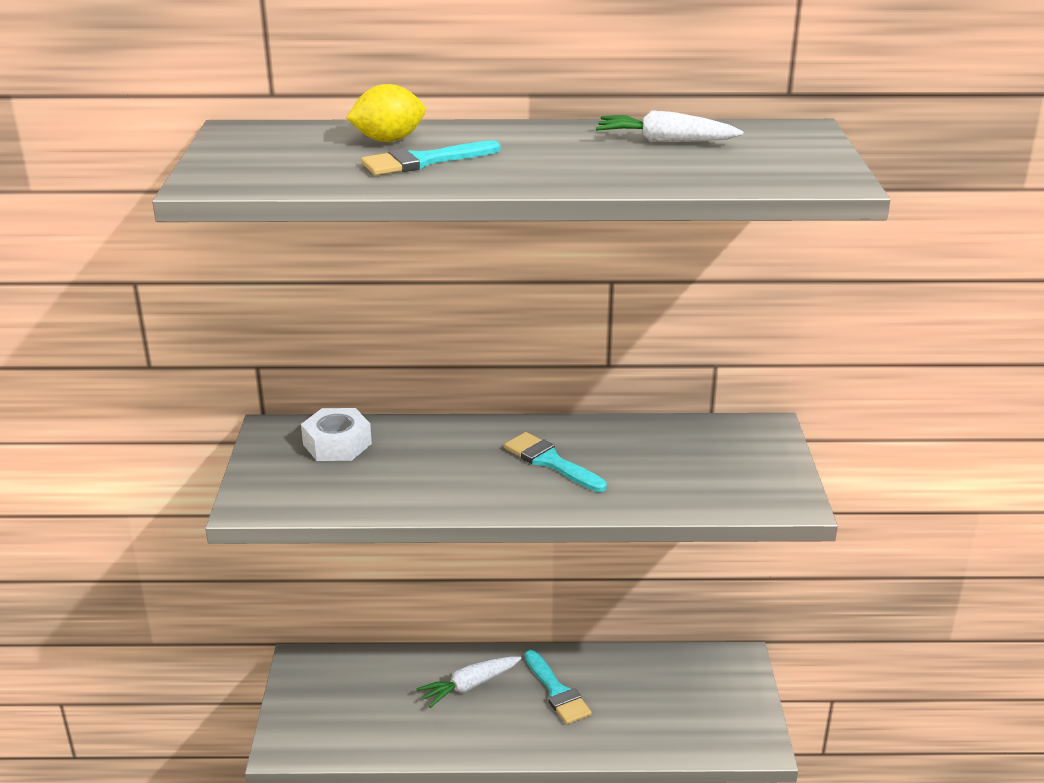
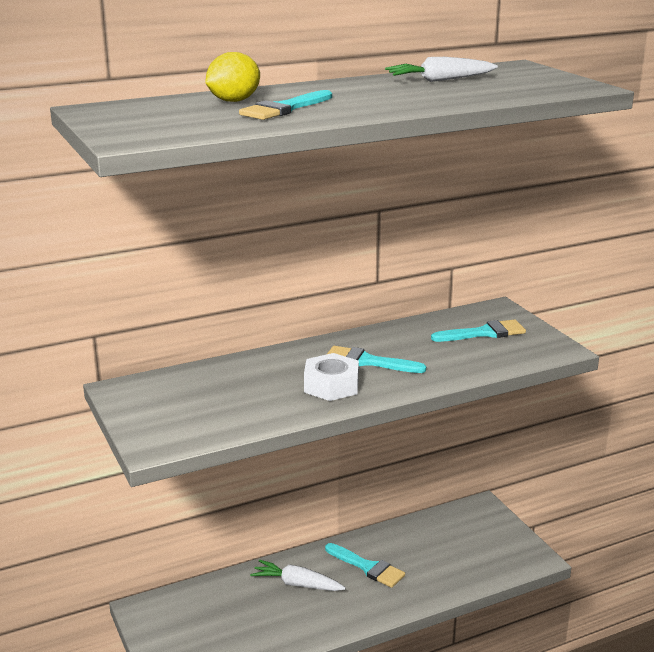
camera: 25 degrees left, 5 degrees down
white nut [301,408,372,461] -> white nut moved to [304,353,359,401]
white carrot [416,656,521,708] -> white carrot turned 75 degrees clockwise [250,560,346,591]
none -> turquoise brush [431,319,526,342]

